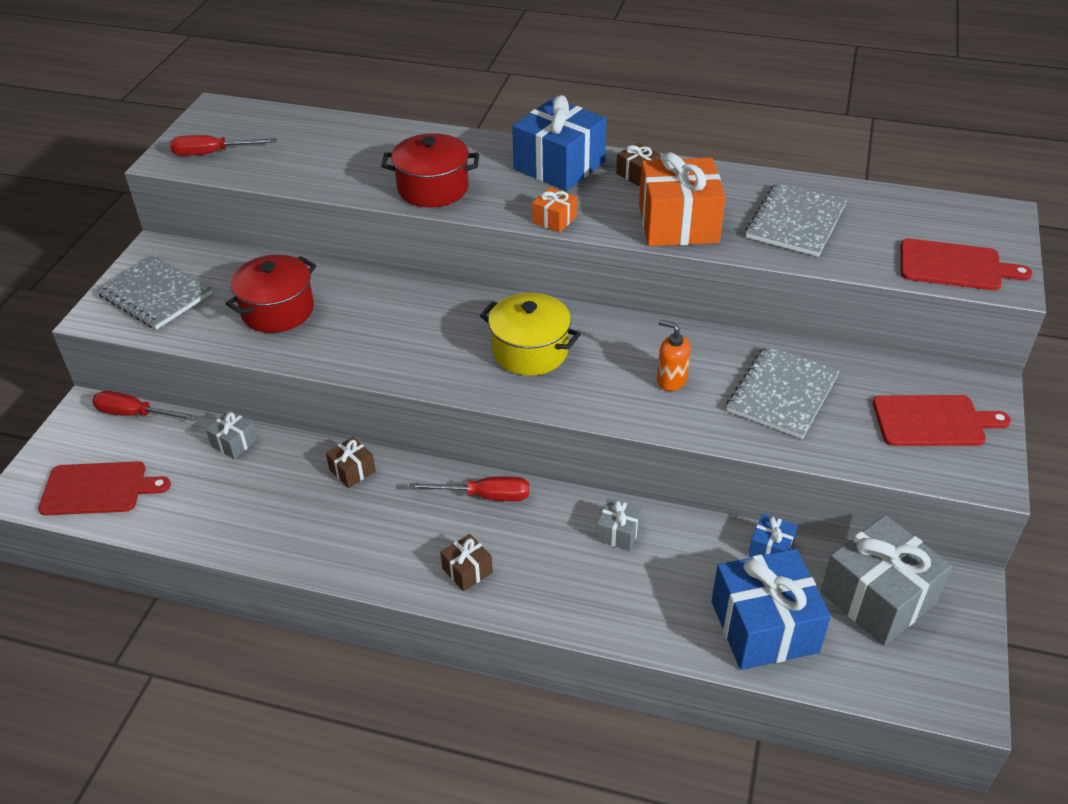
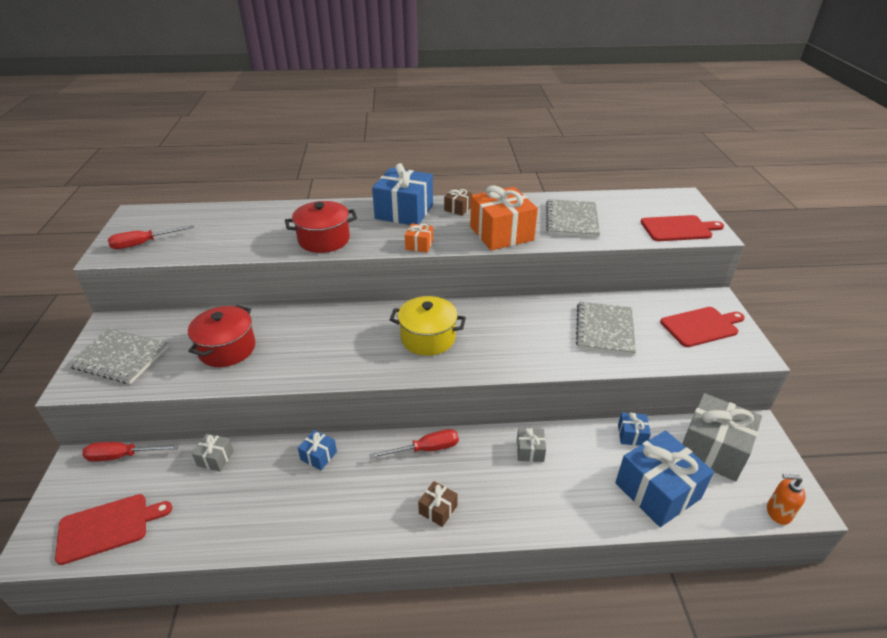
camera: 20 degrees left, 5 degrees down
brown gift [326,437,376,488] -> blue gift [298,430,337,470]
orange soap dispenser [657,320,690,391] -> orange soap dispenser moved to [767,474,806,525]

